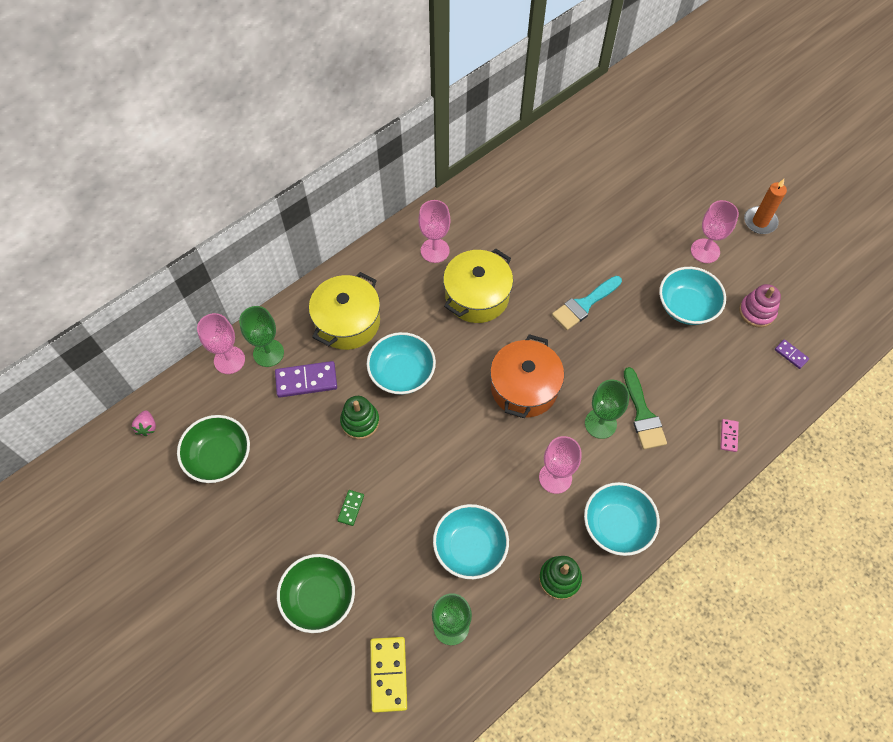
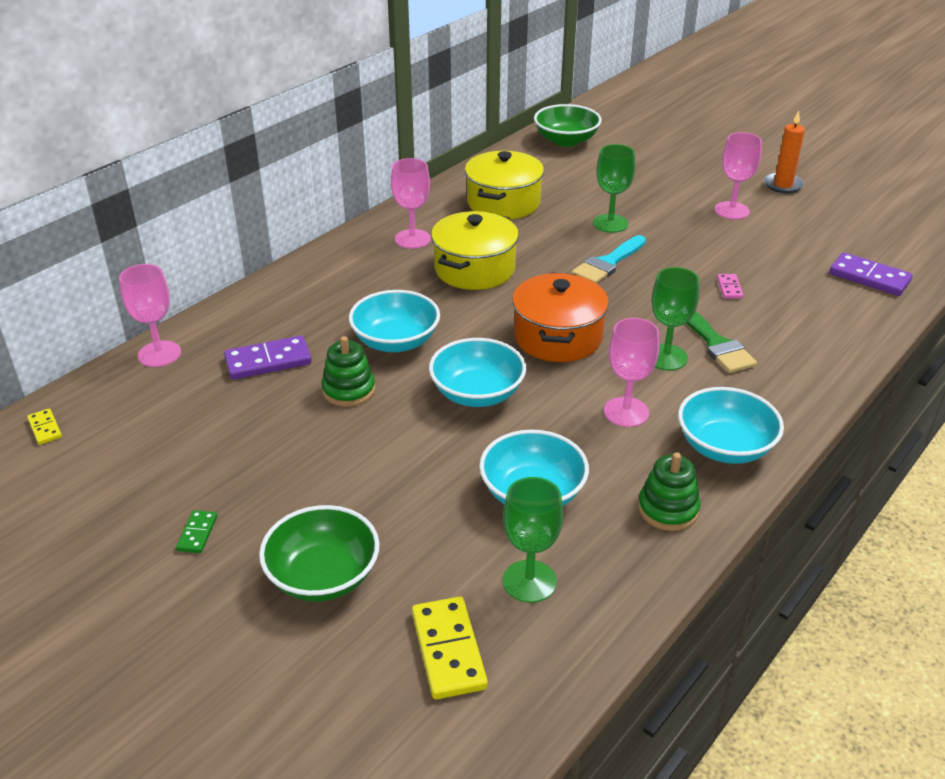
camera: 10 degrees left, 25 degrees down
pink strawberry [132,410,156,436] -> yellow domino [27,409,62,445]
green bowl [177,415,250,483] -> green bowl moved to [534,104,602,147]
green goblet [239,306,284,367] -> green goblet moved to [593,144,635,233]
yellow pot [309,272,380,350] -> yellow pot moved to [465,151,544,219]
green domino [337,490,364,526] -> green domino moved to [176,510,217,553]
turquoise bowl [659,267,726,325] -> turquoise bowl moved to [429,338,526,407]
pink domino [720,419,739,452] -> pink domino moved to [717,274,743,299]
pink stacking toy [739,284,781,328] -> none
purple domino [775,339,809,369] -> purple domino [829,252,913,296], size x1.89

